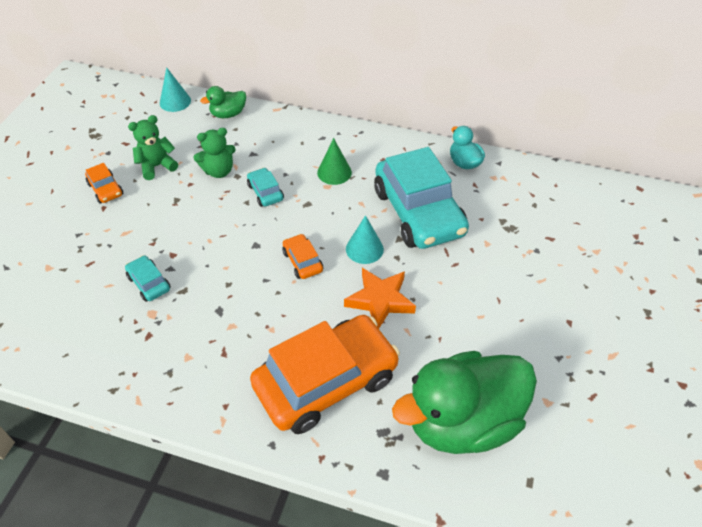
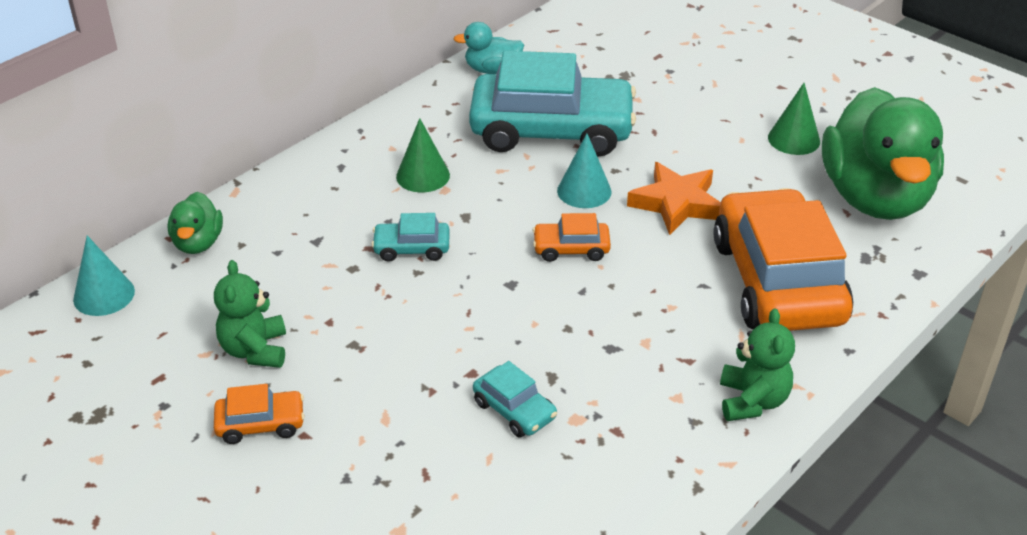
camera: 65 degrees left, 10 degrees down
turquoise car [125,255,171,302] -> turquoise car turned 120 degrees counterclockwise [473,361,557,437]
green teddy bear [193,128,236,178] -> green teddy bear moved to [720,308,795,421]
none -> green cone [768,83,820,155]

